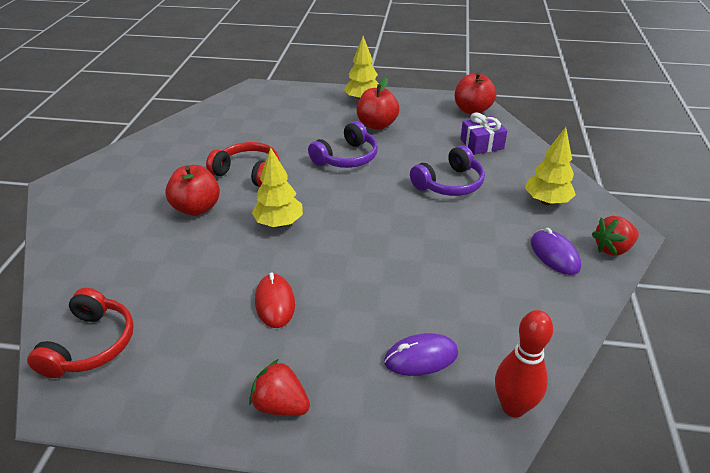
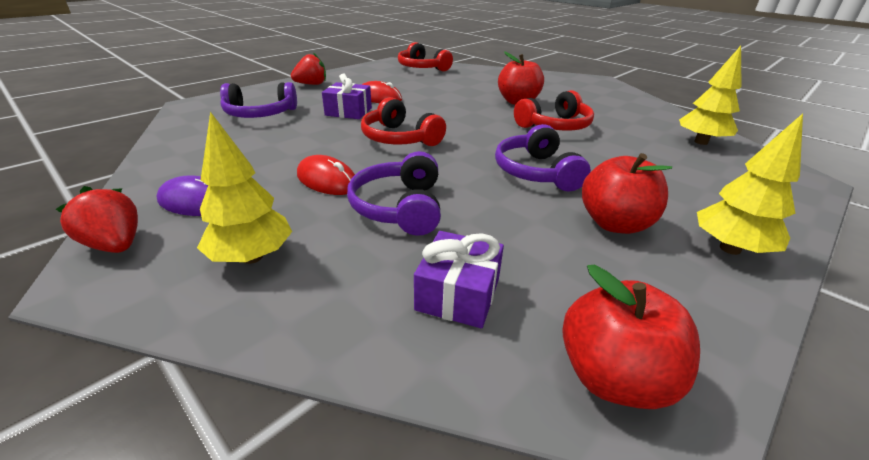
camera: 125 degrees right, 5 degrees down
yellow tree [252,147,303,227] -> yellow tree moved to [679,46,742,145]
purple mouse [384,333,458,376] -> purple headphones [220,82,297,118]
red bowling pin [495,310,553,417] -> none
red strawberry [592,216,639,256] -> red strawberry turned 60 degrees counterclockwise [56,186,138,253]
none -> red mouse [297,155,355,195]
none -> purple gift [322,74,372,119]
none -> red headphones [361,97,446,146]

